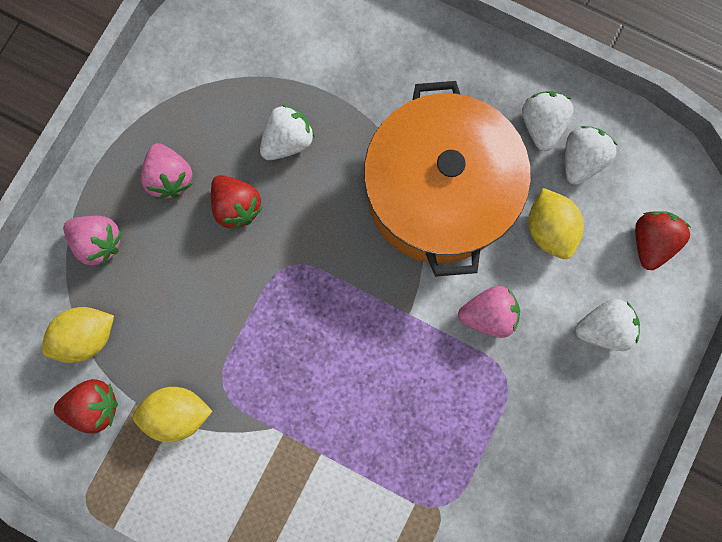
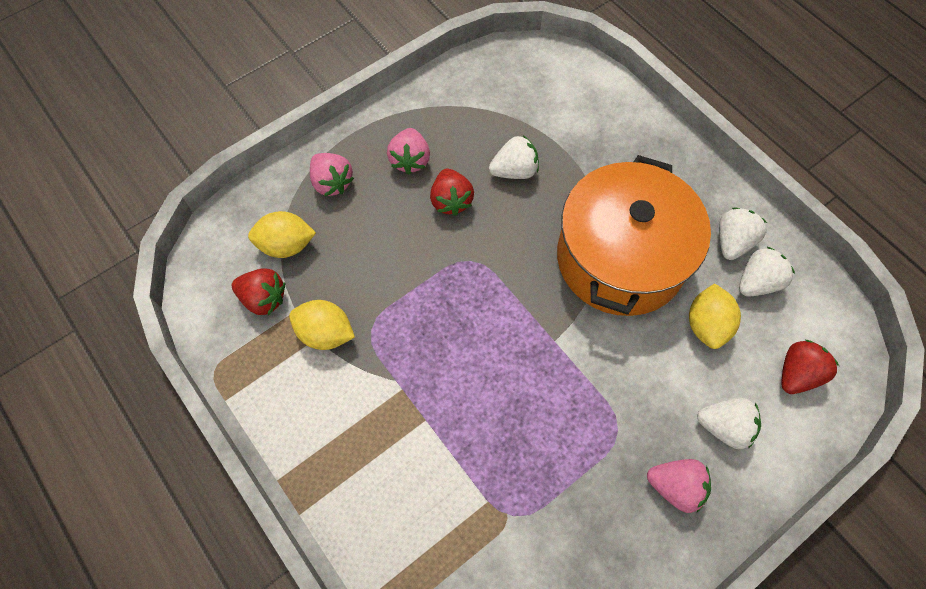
camera: 25 degrees right, 15 degrees down
pink strawberry [458,286,520,338] -> pink strawberry moved to [647,459,711,513]

